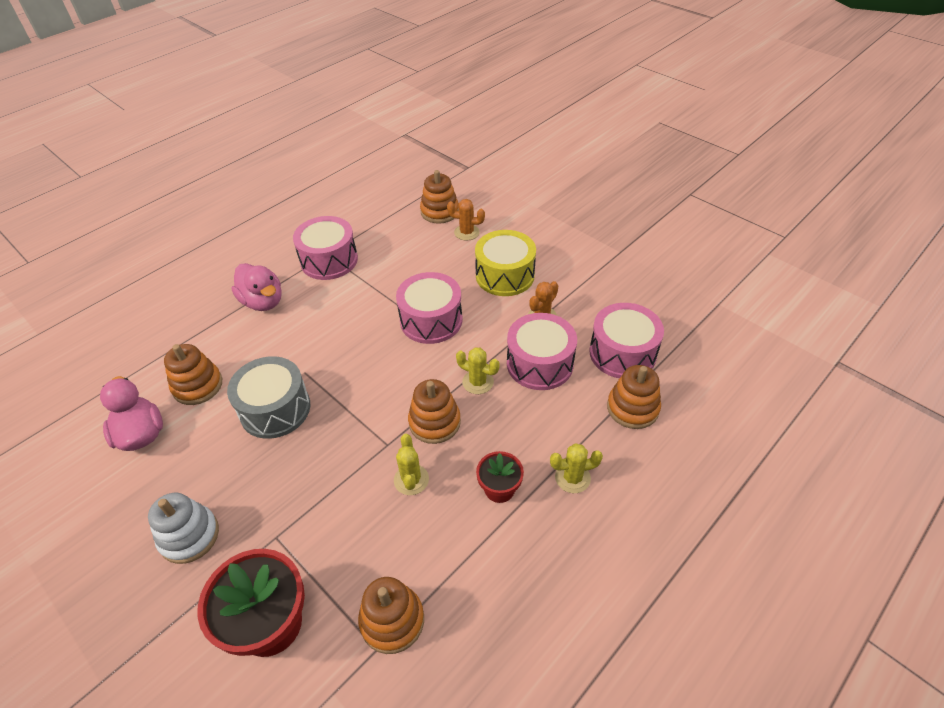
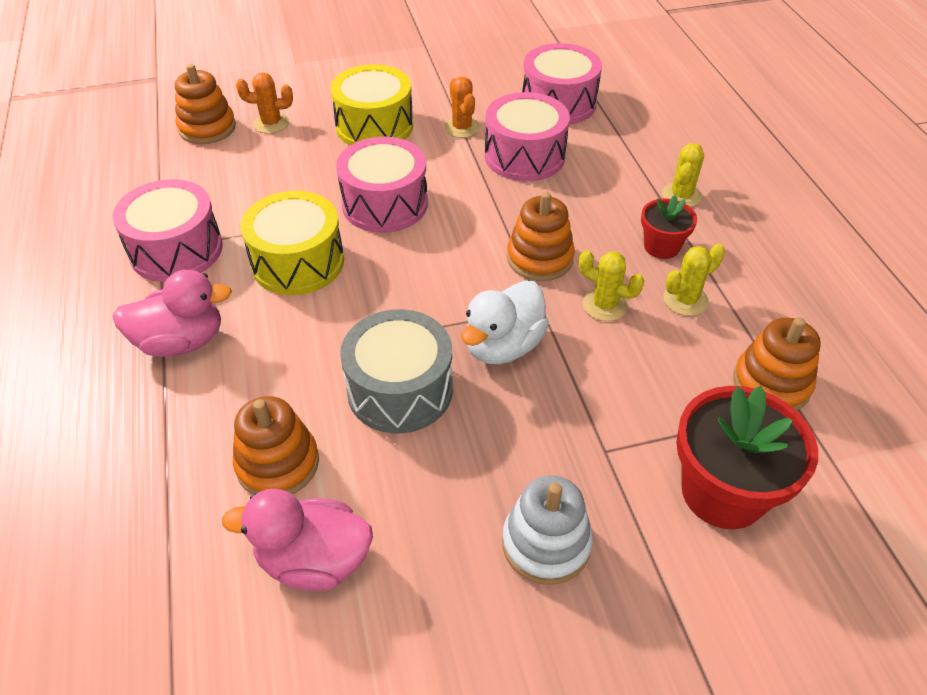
camera: 60 degrees left, 0 degrees up
orange cactus [447,199,485,241] -> orange cactus turned 45 degrees clockwise [236,73,293,134]
yellow cactus [456,347,500,394] -> yellow cactus moved to [664,243,725,316]
orange stacking toy [607,365,661,429] -> none
none -> yellow drum [241,191,344,295]
none -> white duck [462,280,549,364]

